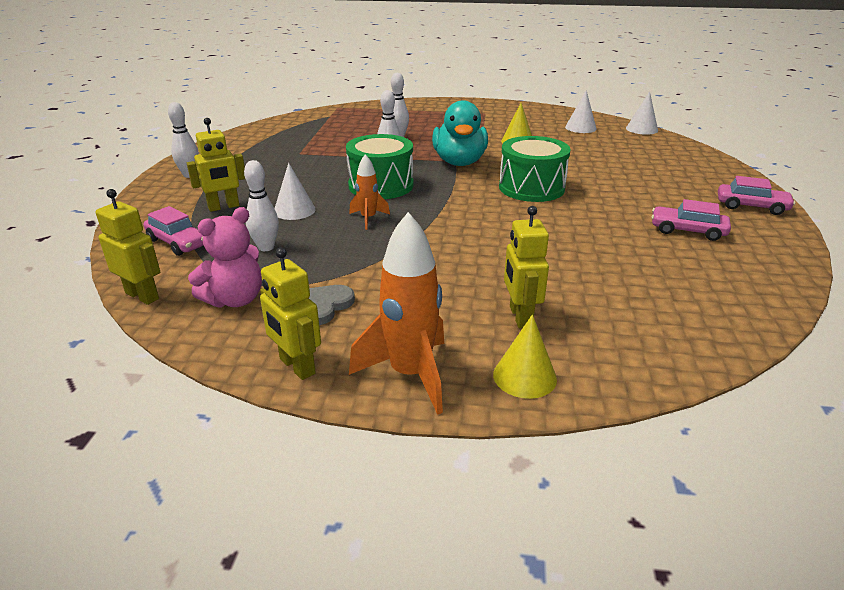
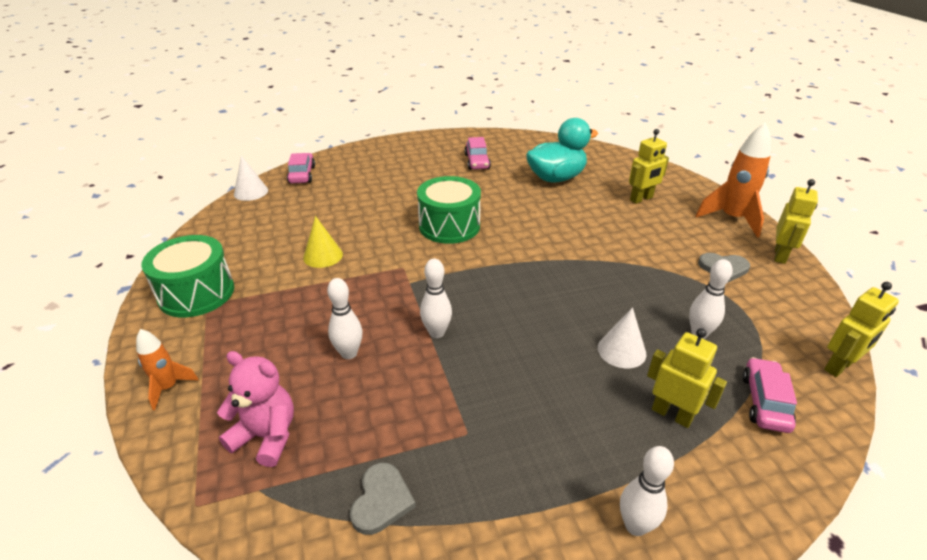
camera: 115 degrees left, 5 degrees up
yellow robot [96,189,161,305] -> yellow robot turned 135 degrees counterclockwise [824,282,899,377]
pink teddy bear [188,207,262,308] -> pink teddy bear moved to [217,351,294,467]
green drum [346,134,413,199] -> green drum moved to [141,235,234,317]
orange rocket [349,154,390,230] -> orange rocket moved to [136,329,199,410]
turquoise duck [432,100,488,166] -> turquoise duck moved to [526,118,598,183]
yellow cone [493,314,557,399] -> none
white cone [565,90,597,133] -> none
pink car [718,176,795,215] -> pink car moved to [287,153,315,184]
none -> grey heart [350,463,416,535]

